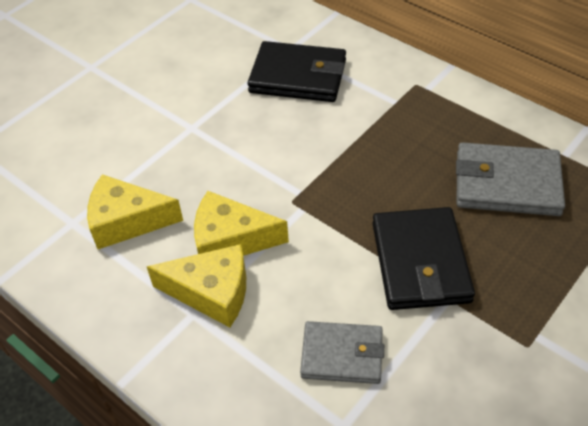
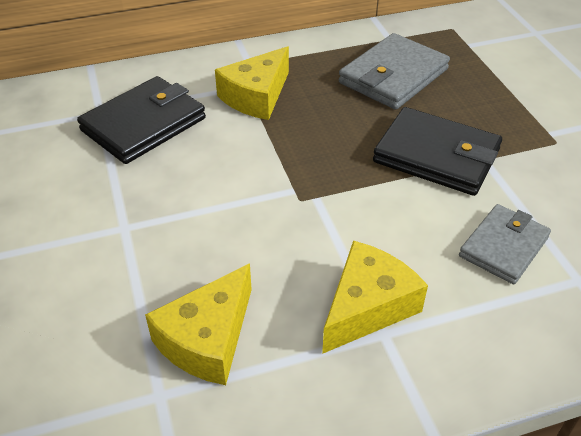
camera: 60 degrees left, 5 degrees down
yellow cheese [194,191,289,256] -> yellow cheese moved to [215,46,289,120]

